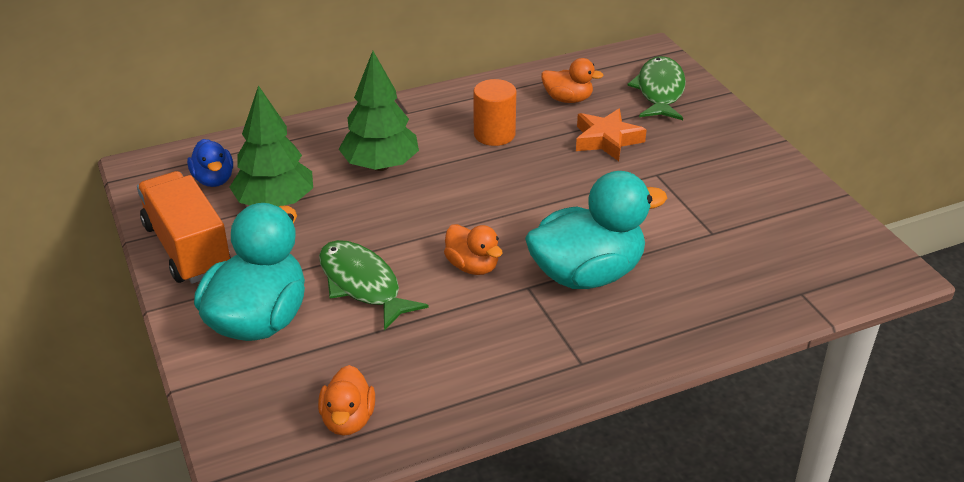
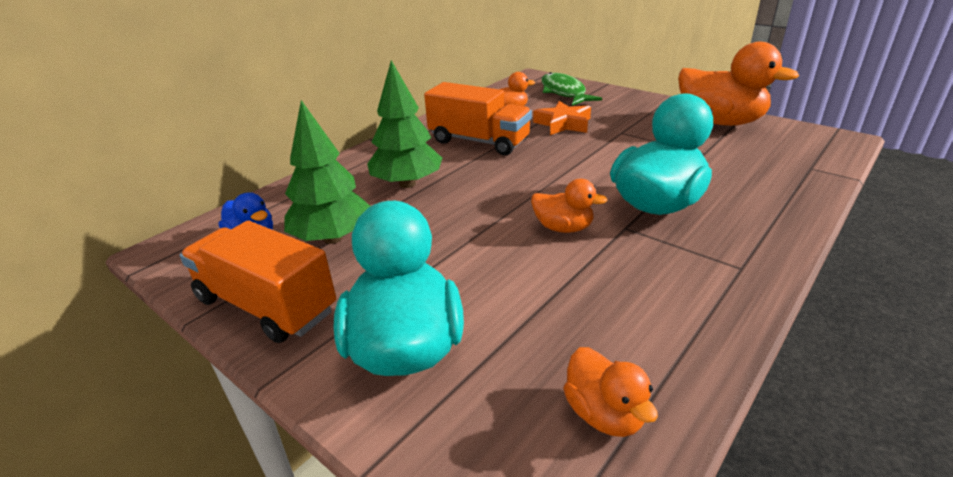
camera: 25 degrees left, 5 degrees down
green fish [319,240,429,331] -> none
orange cylinder [473,79,516,146] -> orange truck [424,82,532,155]
none -> orange duck [678,42,799,126]

